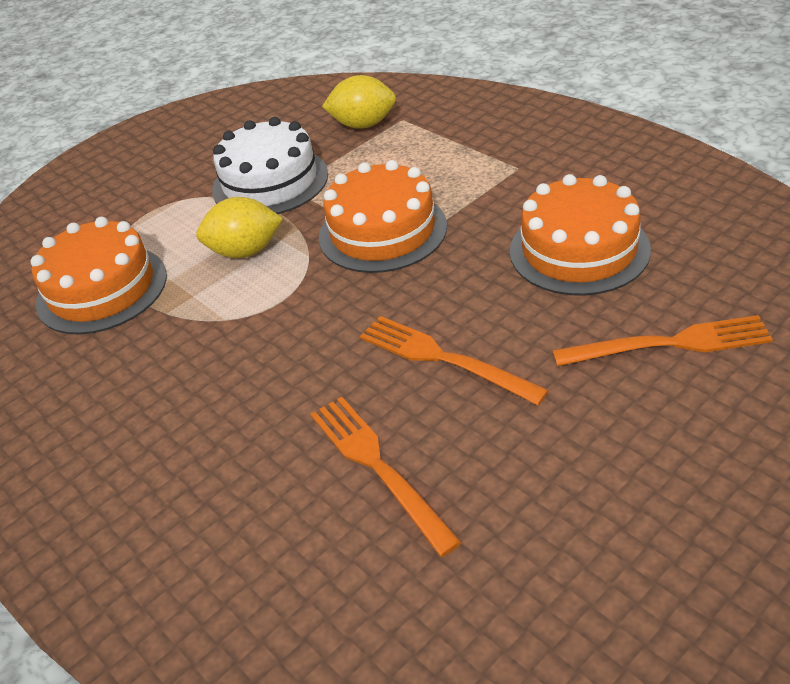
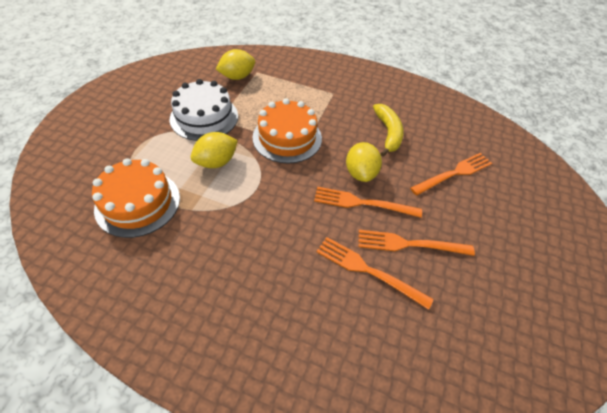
camera: 35 degrees left, 10 degrees up
orange cake [510,174,651,296] -> yellow banana [373,104,404,157]
none -> yellow lemon [346,142,382,182]
none -> orange fork [358,230,475,256]

